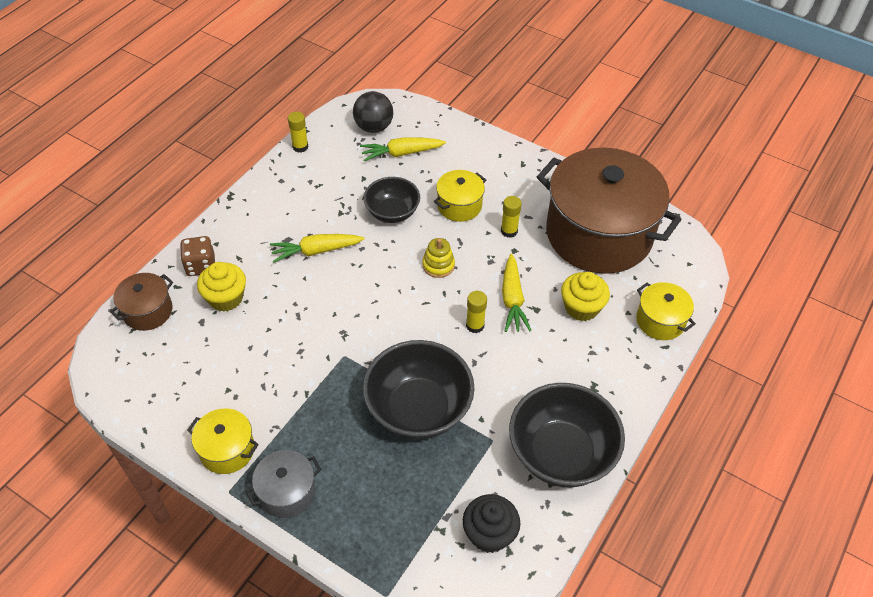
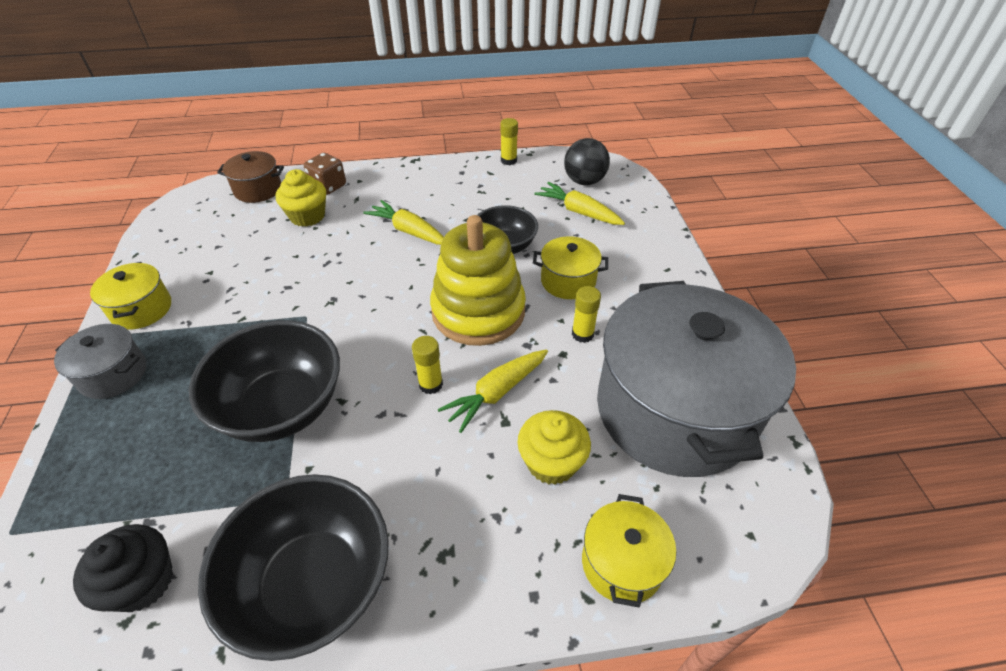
camera: 50 degrees right, 5 degrees down
yellow stacking toy [422,238,455,278] -> yellow stacking toy [430,215,526,346], size x2.35
brown pot [537,147,681,274] -> grey pot [597,281,796,477]

